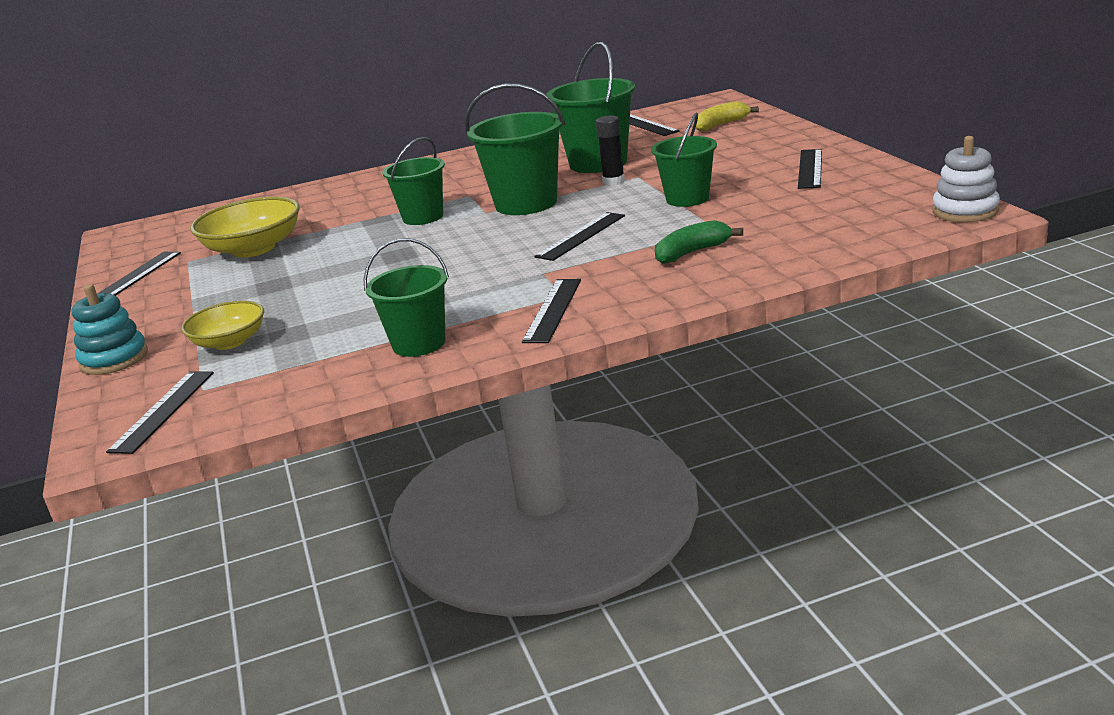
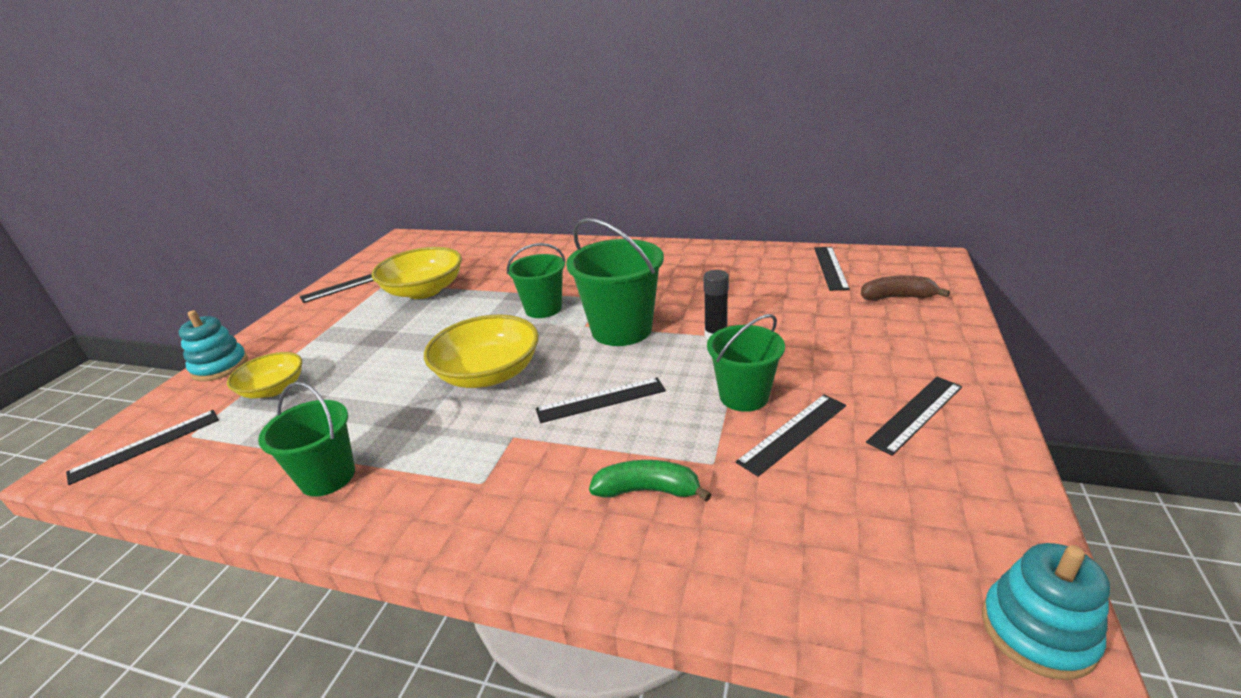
camera: 35 degrees right, 5 degrees up
black ruler [522,279,581,343] -> black ruler moved to [736,394,846,477]
green bucket [546,42,635,173] -> none
yellow banana [694,101,759,132] -> brown banana [861,275,950,301]
white stacking toy [932,136,1000,222] -> turquoise stacking toy [982,543,1110,680]
none -> yellow bowl [424,315,539,388]

